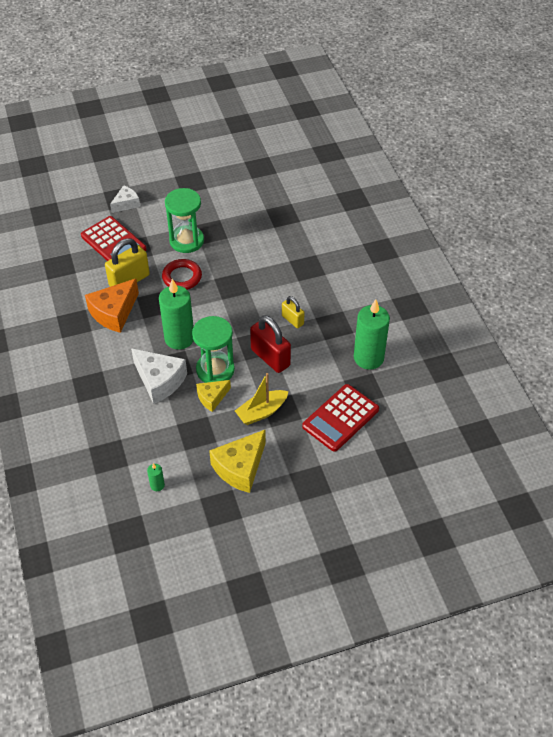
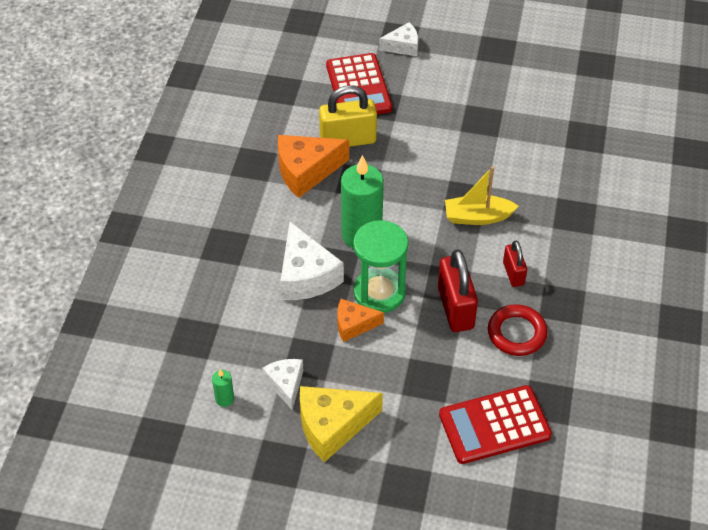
camera: 30 degrees right, 0 degrees up
red ring [162,259,202,290] -> red ring moved to [488,304,548,356]
green hourglass [165,188,204,253] -> none
yellow cheese [196,380,231,412] -> orange cheese [337,299,384,342]
yellow boat [235,373,288,425] -> yellow boat moved to [445,166,519,225]
yellow padlock [282,296,304,328] -> red padlock [503,241,527,287]
green candle [354,299,390,370] -> none
none -> white cheese [262,359,303,410]

